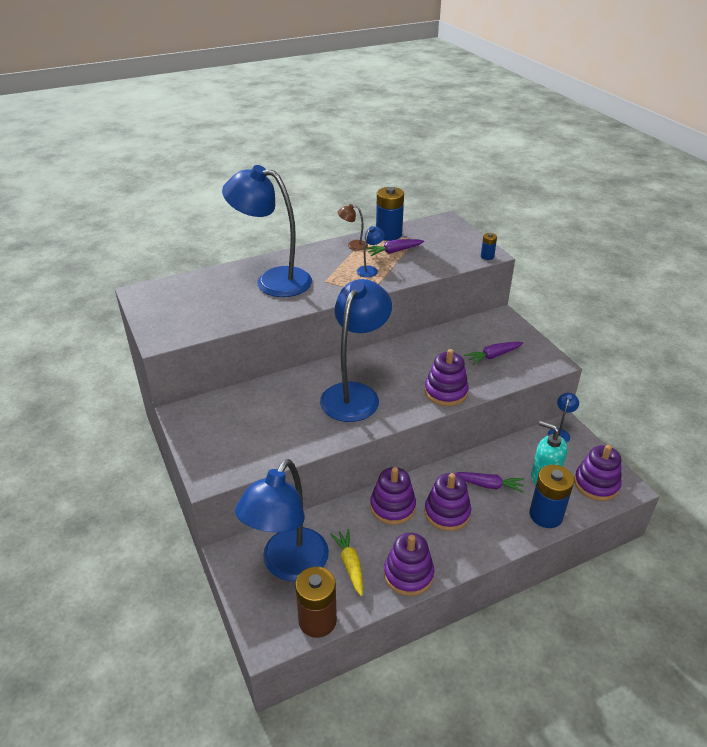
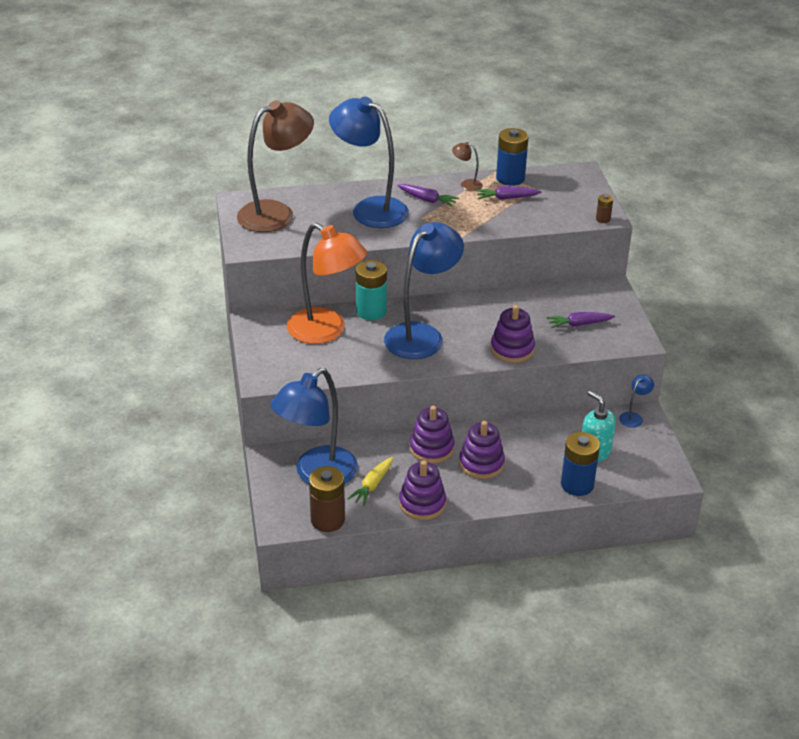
camera: 15 degrees right, 0 degrees up
yellow carrot [330,529,363,596] -> yellow carrot turned 150 degrees counterclockwise [347,457,393,506]
blue lamp [356,226,385,278] -> none
purple carrot [454,472,524,493] -> purple carrot moved to [397,184,459,207]
blue battery [481,233,497,260] -> brown battery [596,194,613,223]
purple stacking toy [574,445,622,501] -> none
none -> brown lamp [237,100,314,232]
none -> orange lamp [287,223,367,344]
none -> turquoise battery [356,260,387,320]

